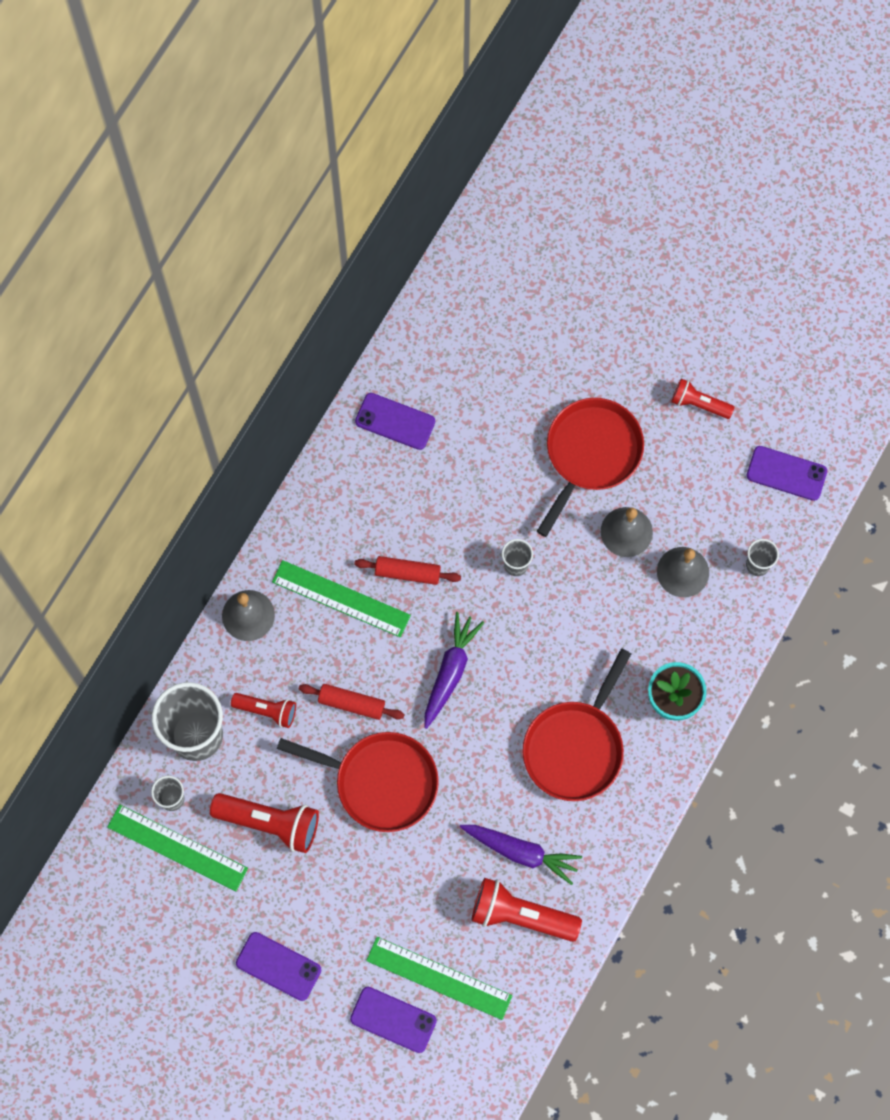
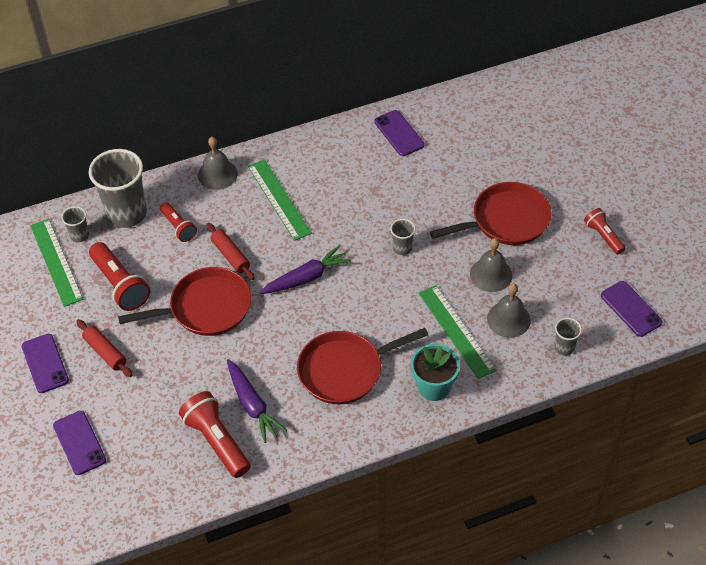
camera: 40 degrees right, 20 degrees down
red pan [277,732,439,832] -> red pan turned 75 degrees counterclockwise [118,267,251,336]
red rolling pin [354,556,461,585] -> red rolling pin moved to [76,319,133,377]
green ruler [366,937,513,1020] -> green ruler moved to [418,285,496,379]

